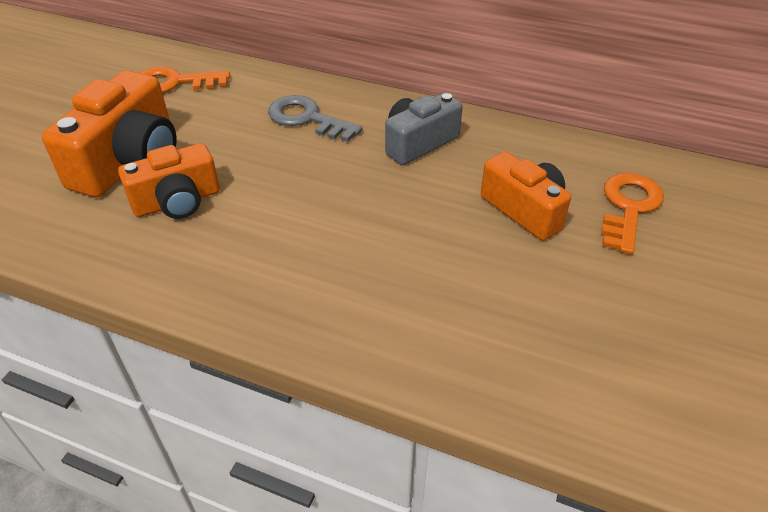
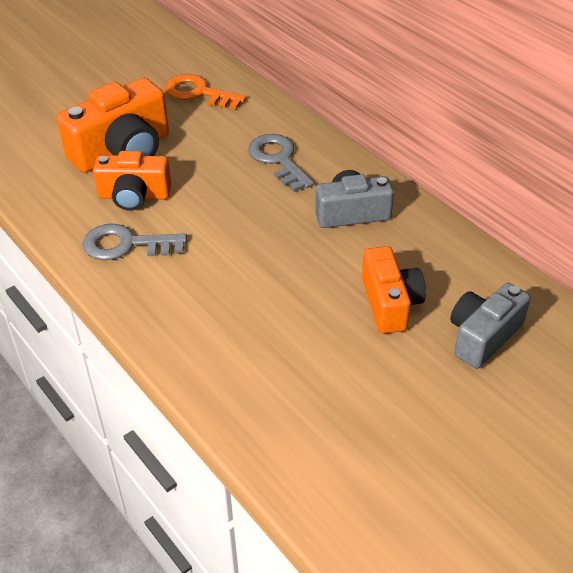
camera: 30 degrees right, 0 degrees up
orange key [601,173,664,255] -> grey camera [450,283,531,369]
none -> grey key [83,224,187,260]

